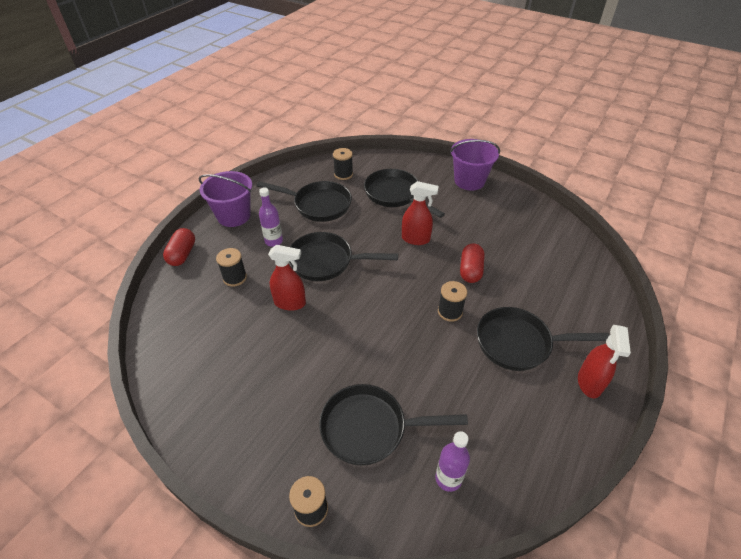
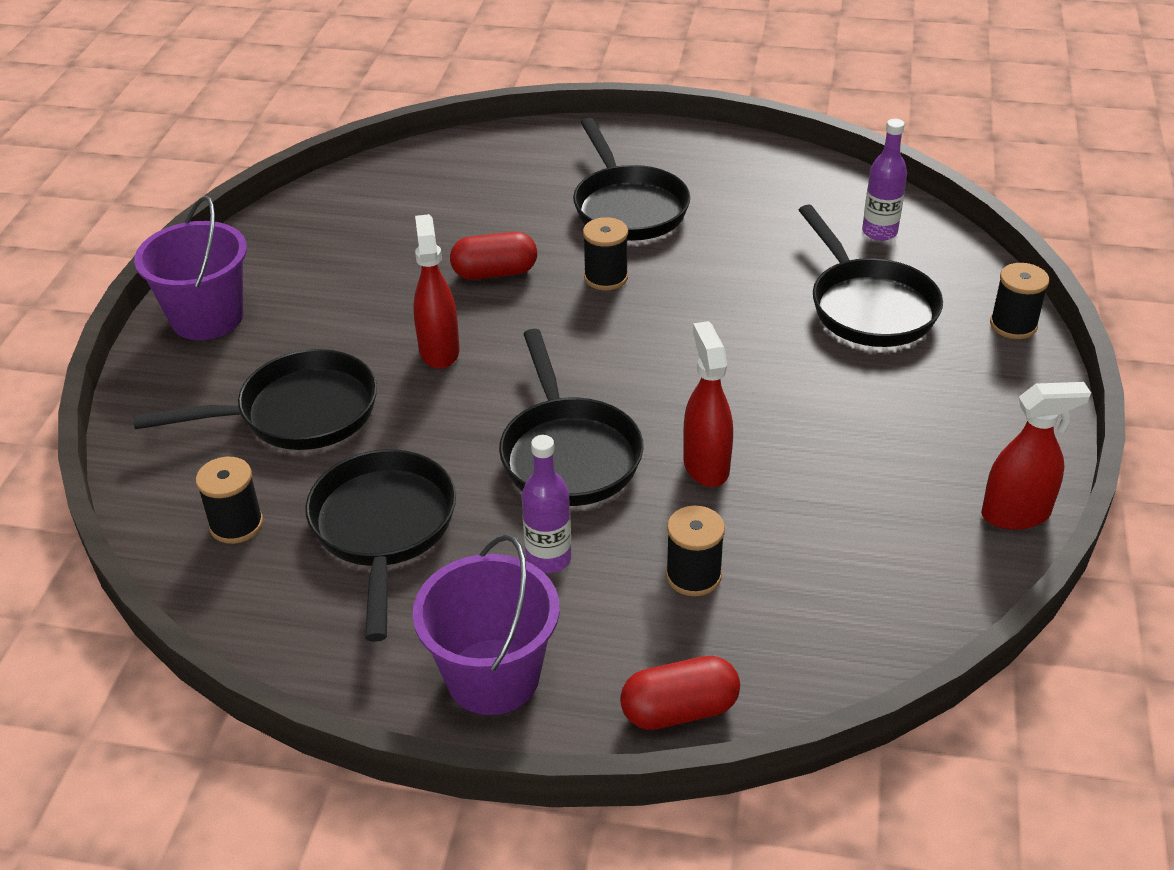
camera: 110 degrees left, 5 degrees down
black pan [364,169,445,218] -> black pan turned 135 degrees counterclockwise [133,349,377,450]
red spray bottle [578,325,631,398] -> red spray bottle moved to [981,382,1091,530]

